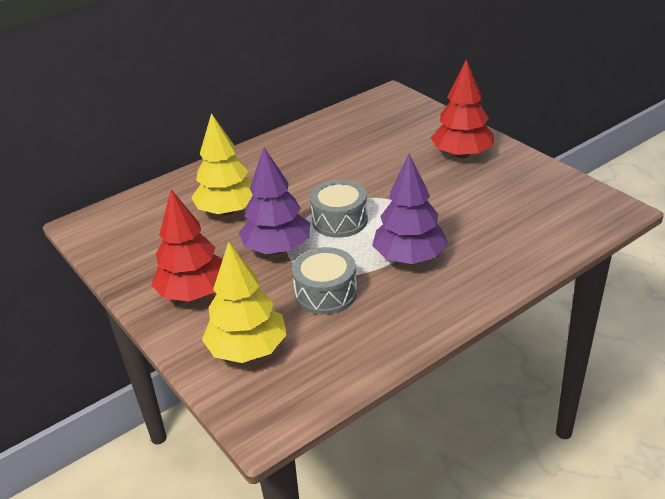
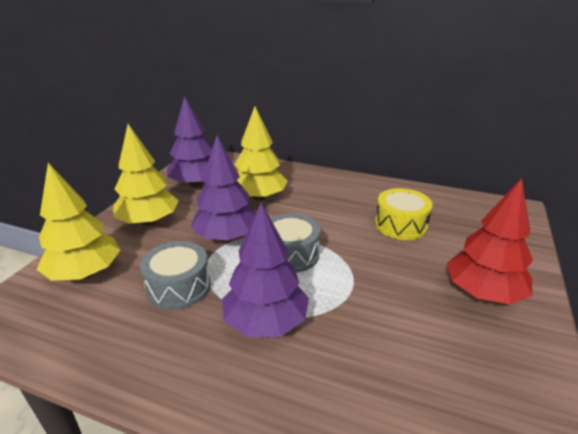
camera: 55 degrees right, 5 degrees down
red tree [151,189,223,301] -> yellow tree [113,124,179,226]
none -> purple tree [167,96,212,187]
none -> yellow drum [375,188,433,240]

